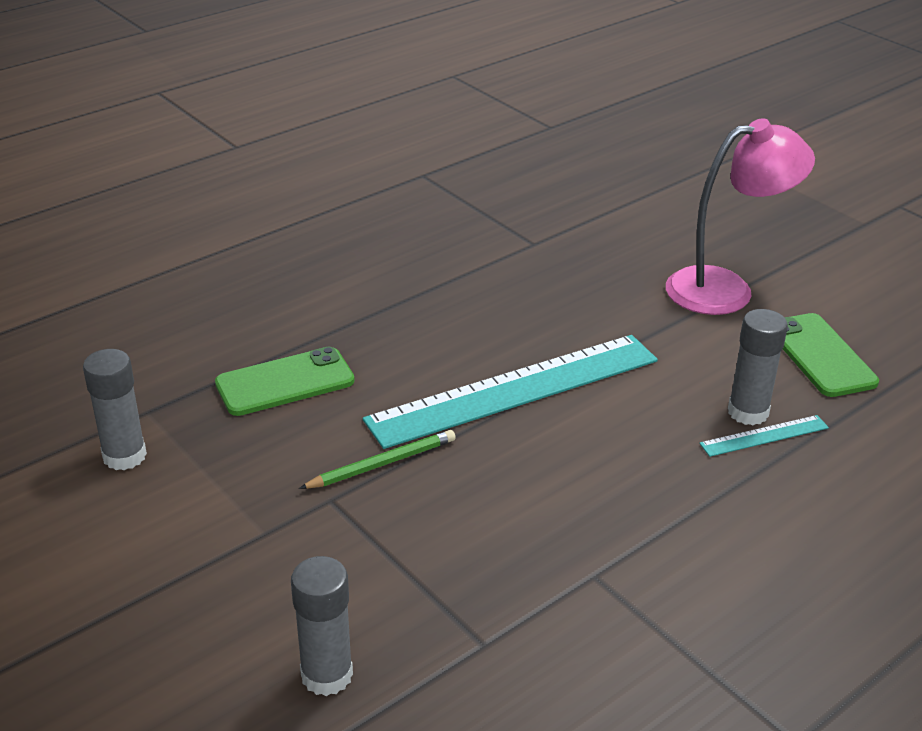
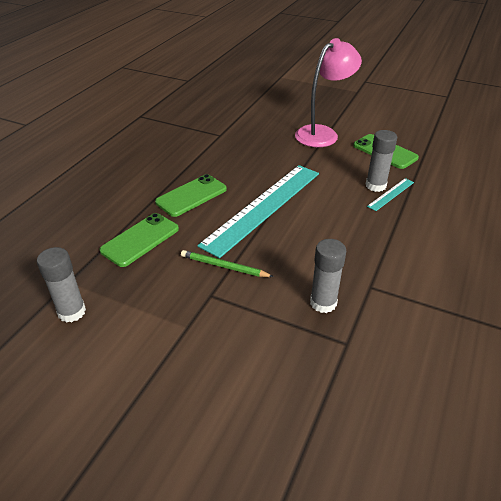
camera: 25 degrees left, 5 degrees up
grey glue stick [291,556,353,696] -> grey glue stick moved to [310,239,346,313]
green pencil [299,430,456,489] -> green pencil turned 105 degrees counterclockwise [181,250,274,277]
none -> green phone [155,174,227,217]

